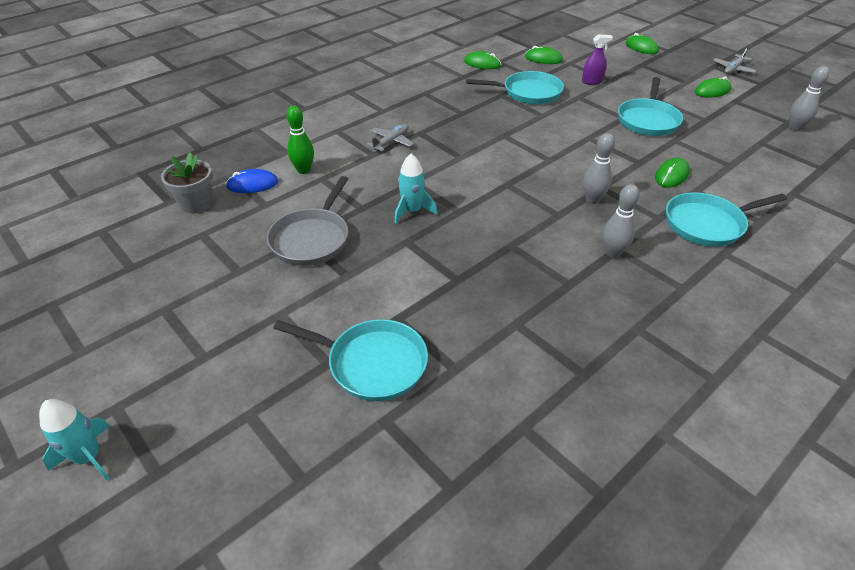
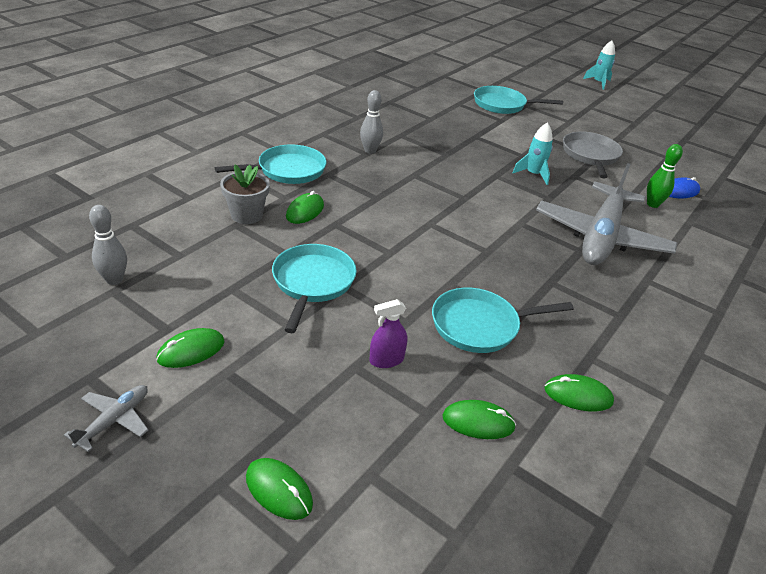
camera: 165 degrees right, 5 degrees down
grey flower pot [161,153,213,213] -> grey flower pot moved to [220,165,270,224]
grey plane [367,124,414,152] -> grey plane [536,163,677,265], size x2.48
grey bowling pin [583,133,615,204] -> none

